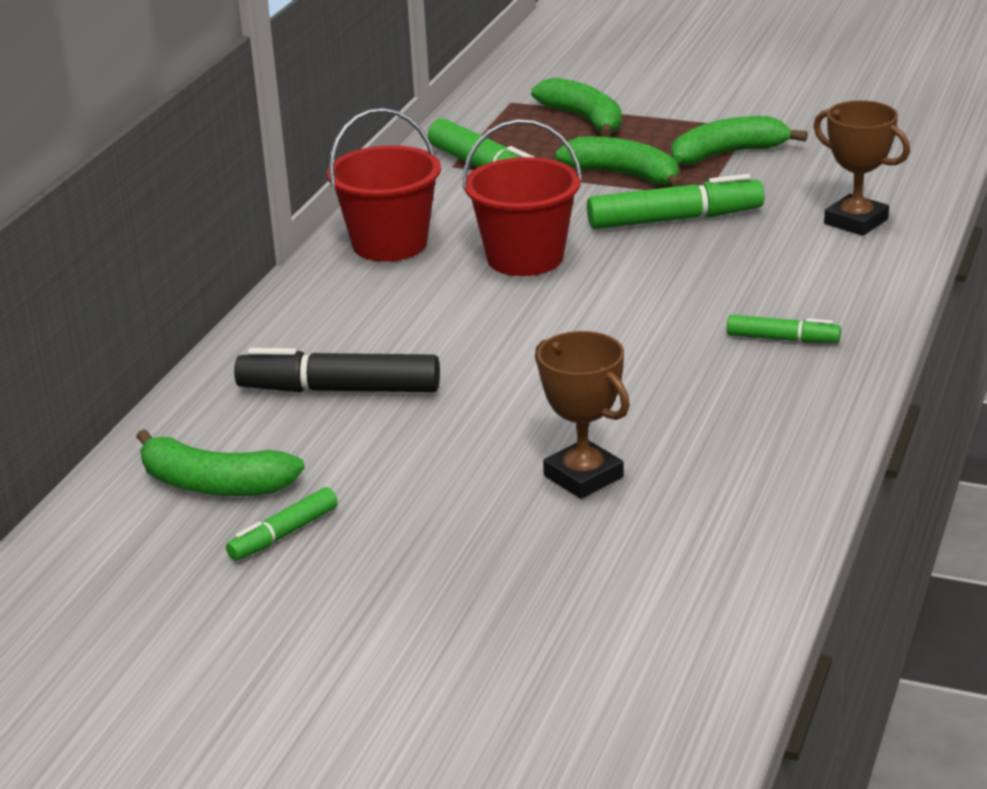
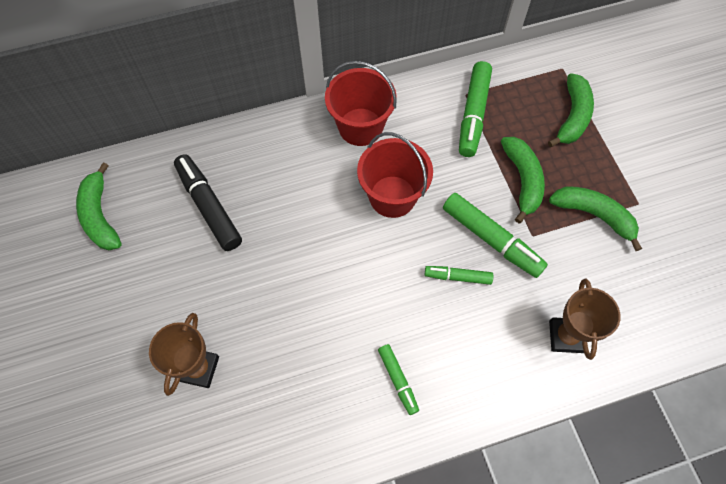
camera: 50 degrees right, 35 degrees up
green marker [226,487,338,561] -> green marker moved to [425,266,493,285]

